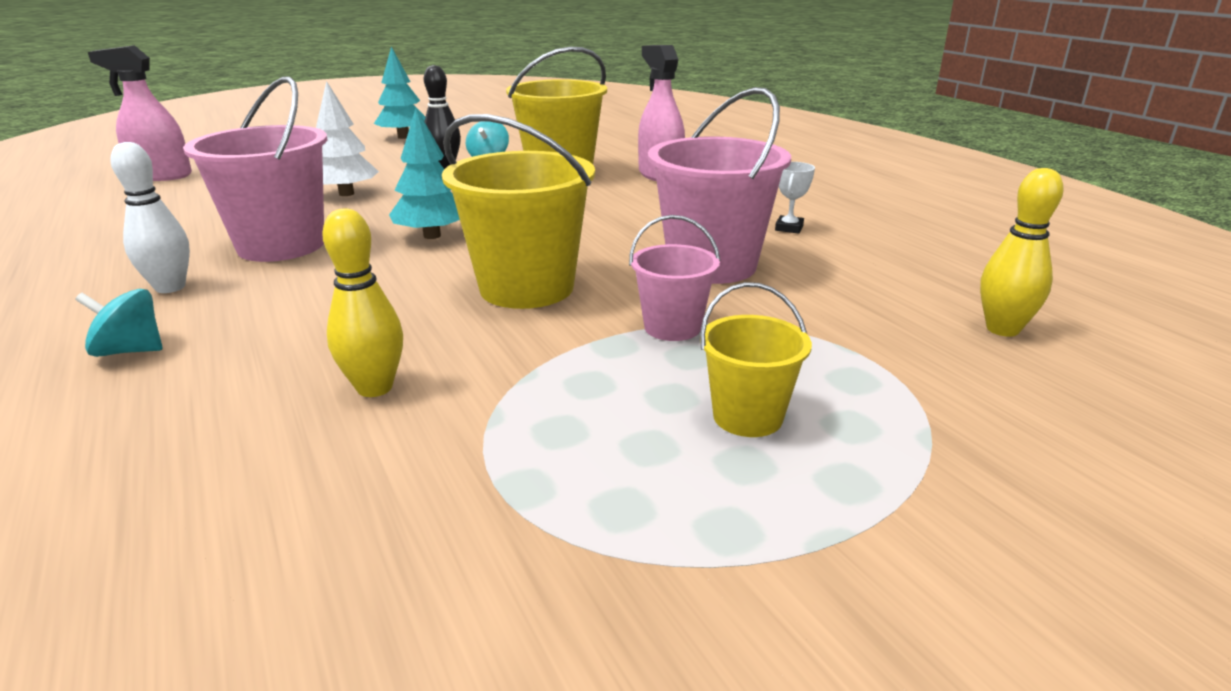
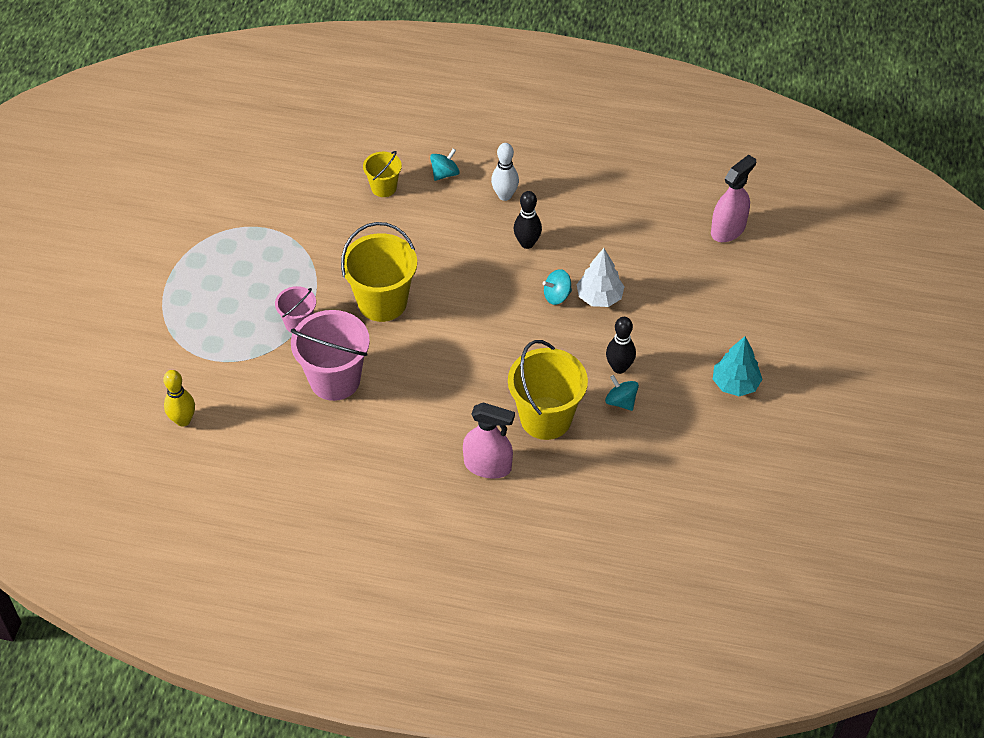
camera: 130 degrees right, 25 degrees up
pink bucket [183,77,327,262] -> black bowling pin [514,191,542,249]
yellow bowling pin [322,208,403,397] -> none
turquoise tree [389,108,460,239] -> none
yellow bucket [700,282,812,437] -> yellow bucket moved to [363,151,402,197]
white trophy [775,162,815,234] -> none
none -> turquoise spinning top [543,269,572,305]

